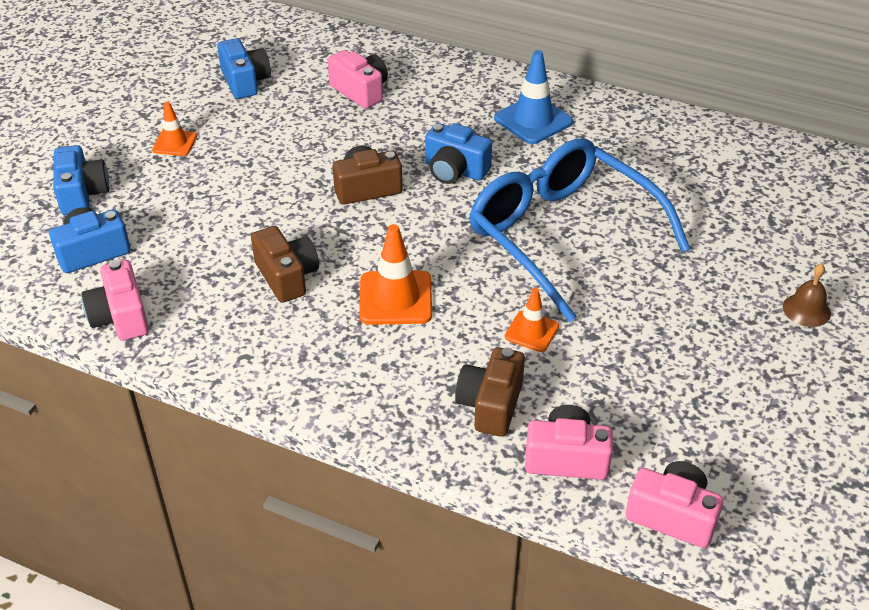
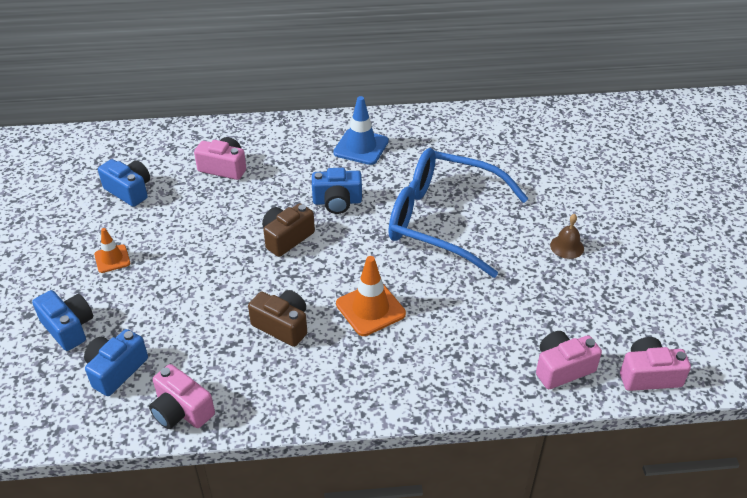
camera: 30 degrees left, 0 degrees up
brown camera [455,347,525,437] -> none
orange traffic cone [505,288,559,352] -> none
brown bell [783,264,831,327] -> brown bell moved to [550,214,584,259]

